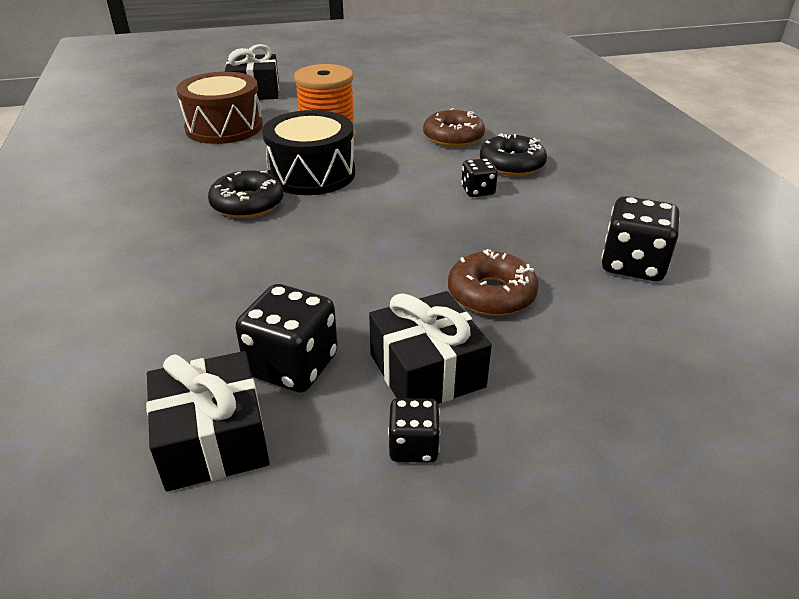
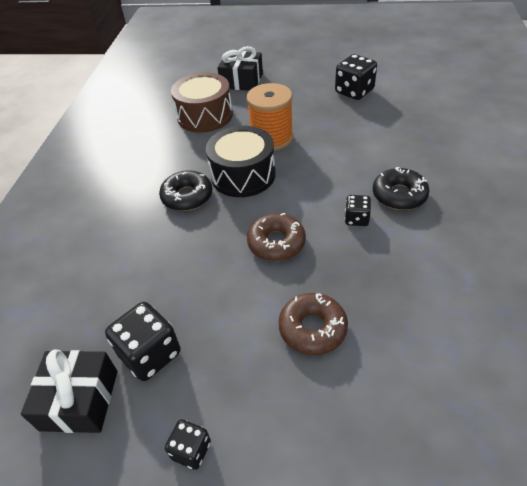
camera: 25 degrees right, 10 degrees up
black gift [369,291,492,404] -> none
brown donut [423,108,485,147] -> brown donut moved to [247,213,306,261]
black dice [602,196,680,281] -> black dice moved to [335,54,377,100]

